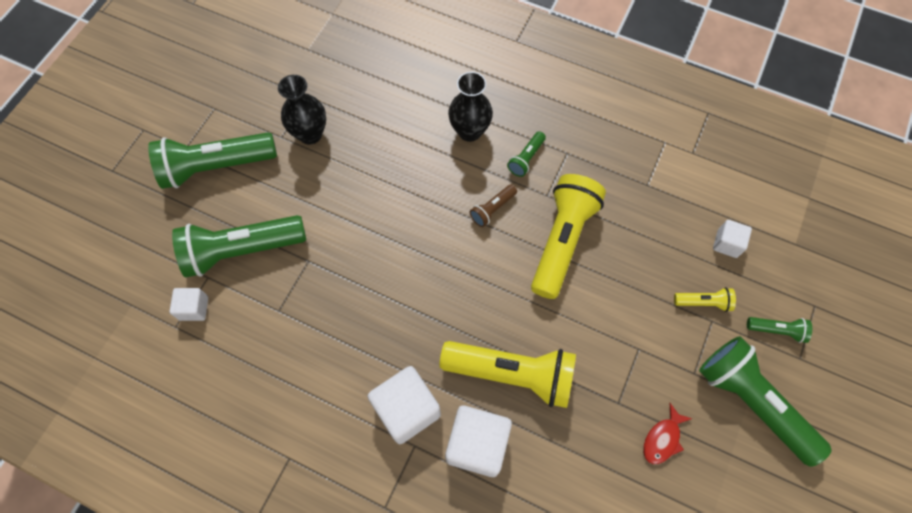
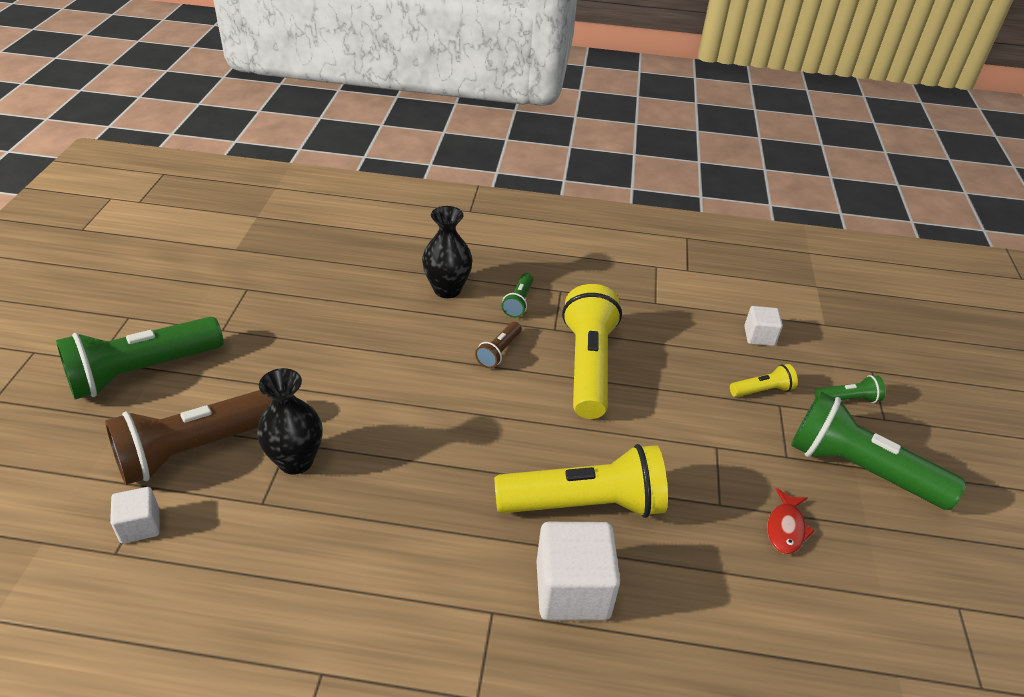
camera: 20 degrees left, 25 degrees down
green flashlight [172,215,306,277] -> brown flashlight [105,390,273,485]
black vase [278,75,326,144] -> black vase moved to [257,368,322,475]
white cube [367,366,441,444] -> none

